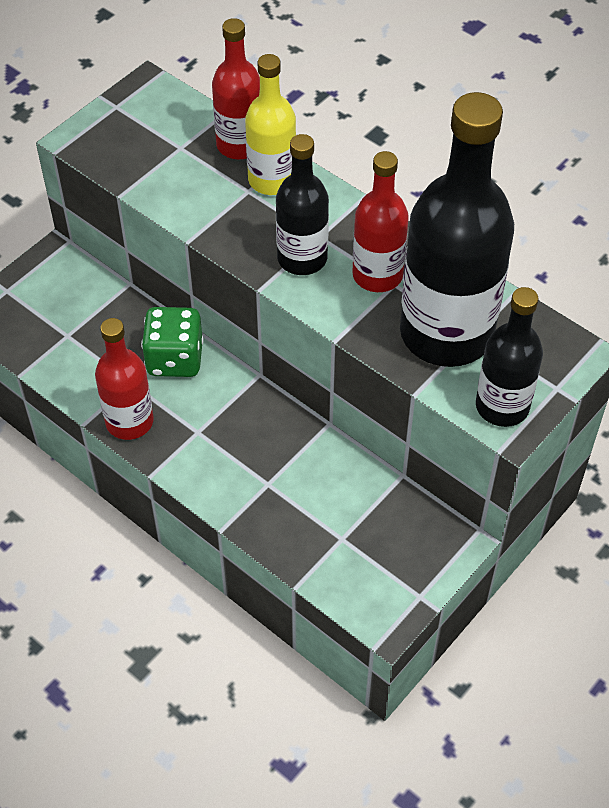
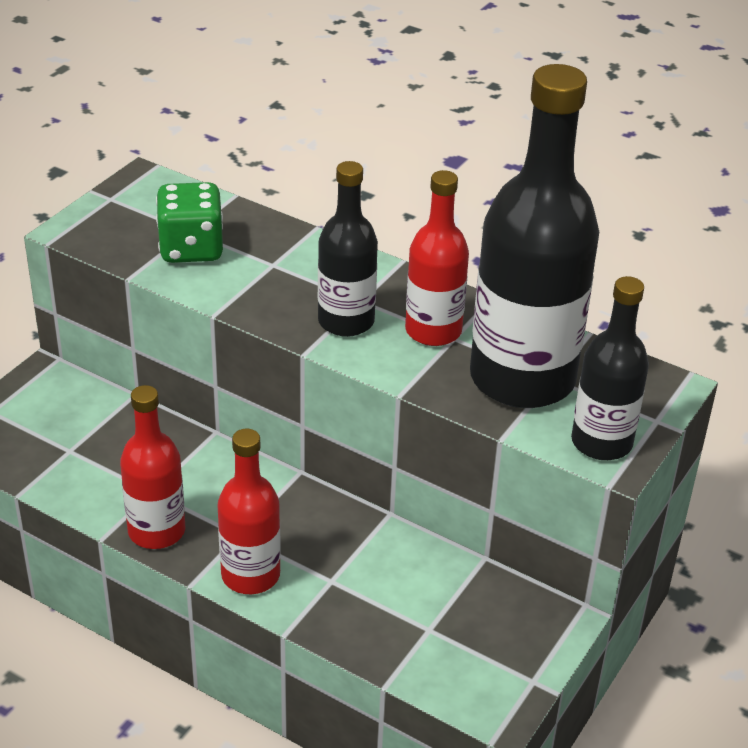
camera: 10 degrees left, 15 degrees down
green dice [141,307,203,377] -> green dice moved to [156,182,223,263]
red bottle [212,18,260,159] -> red bottle moved to [217,429,281,594]
yellow bottle [245,54,296,195] -> none

